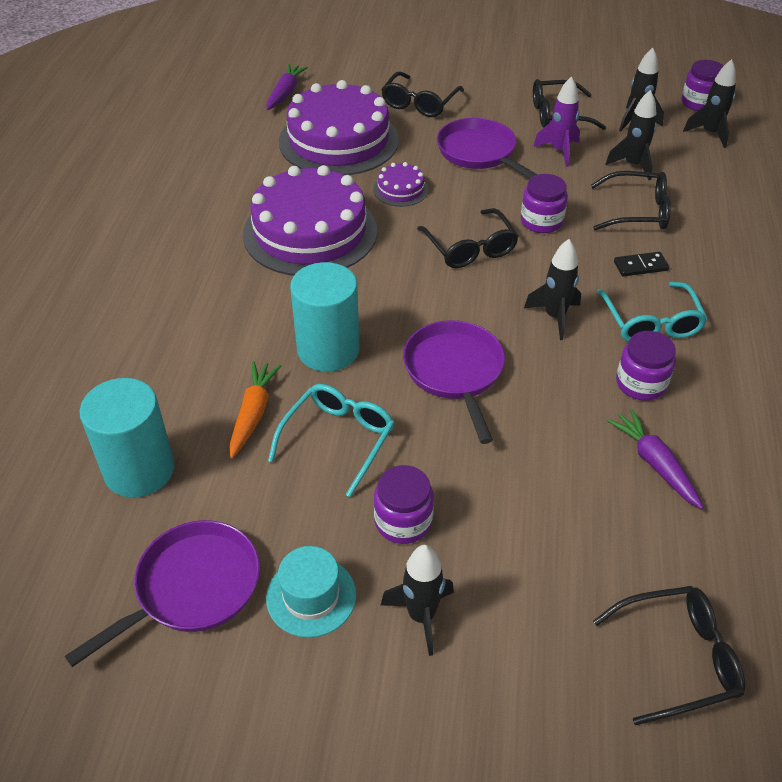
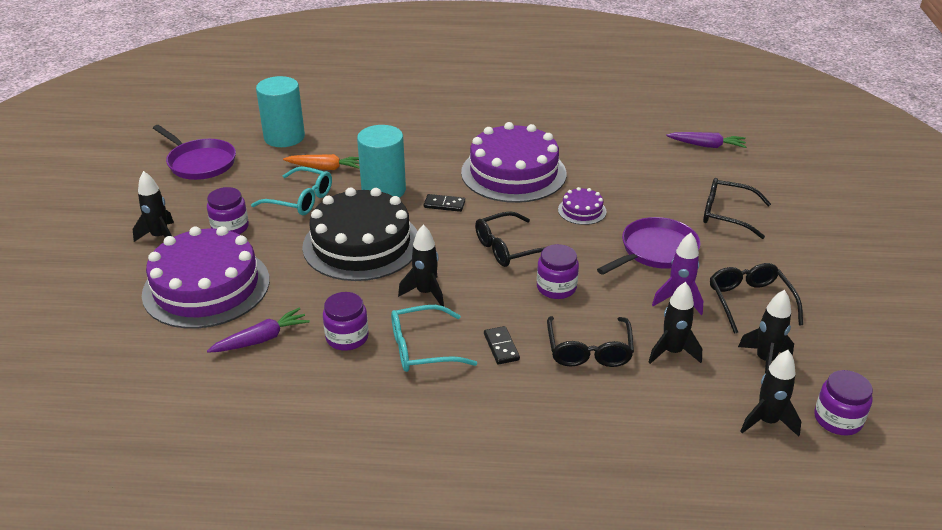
camera: 85 degrees right, 10 degrees down
turquoise hat [266,546,356,638] -> none
purple cake [279,80,399,175] -> purple cake moved to [142,226,270,329]
purple pan [403,320,505,444] -> black cake [302,187,418,281]
black glasses [593,586,745,725] -> none
none -> black domino [424,194,465,212]

